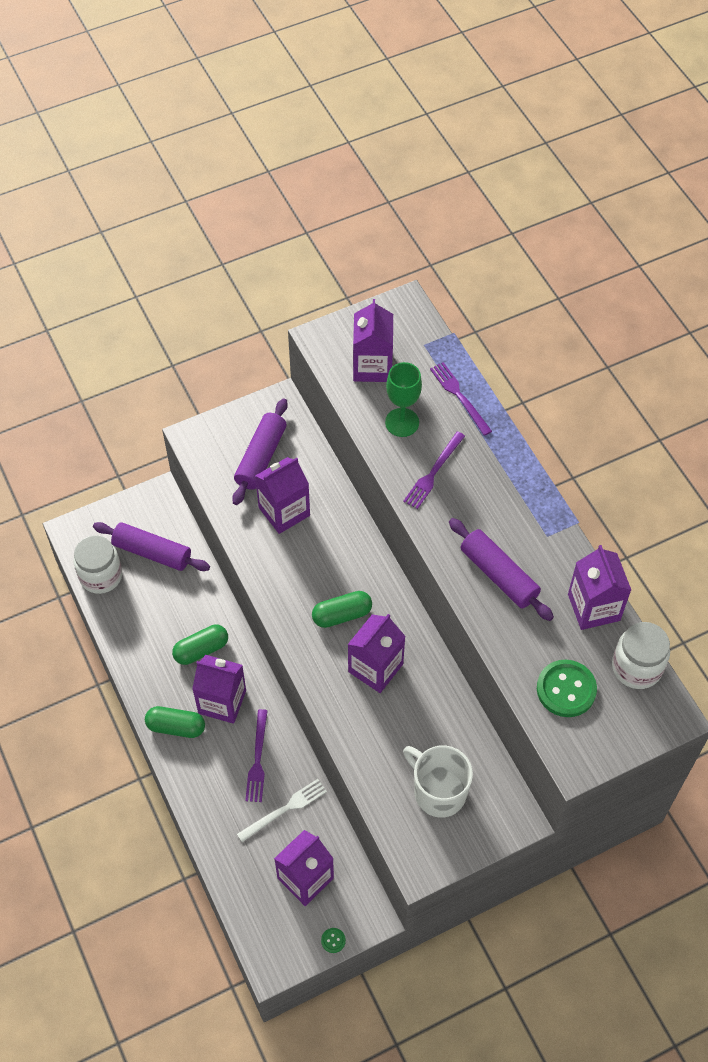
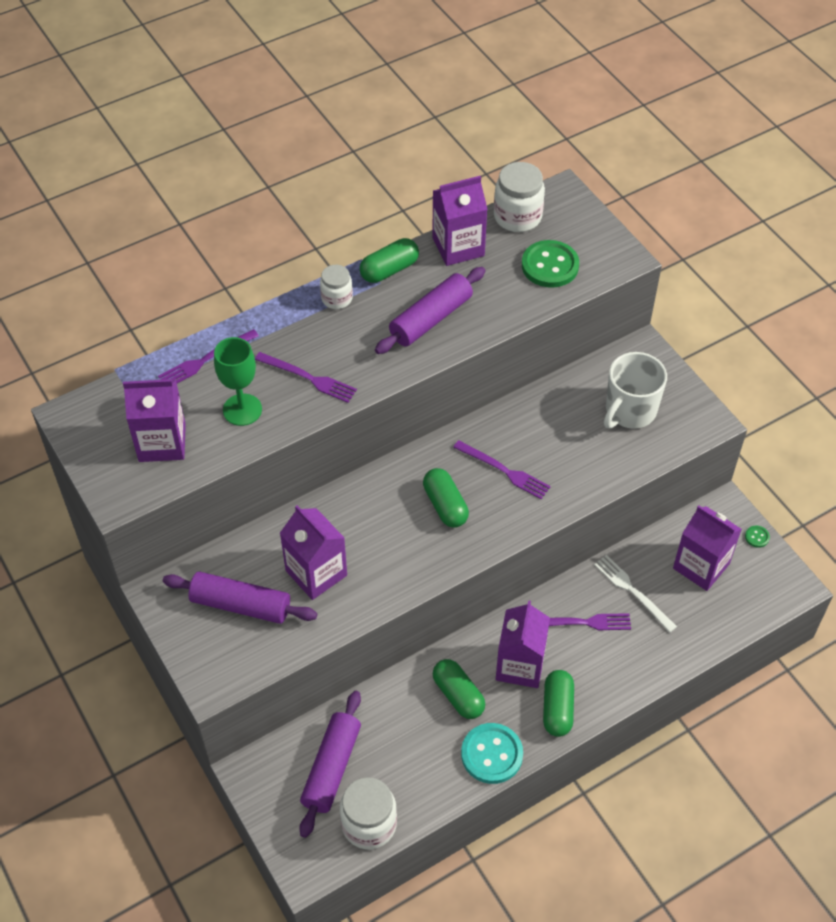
camera: 95 degrees left, 5 degrees down
purple carton [348,614,406,693] -> purple fork [453,440,551,499]
none -> white jar [320,265,353,309]
none -> green capsule [360,238,419,283]
none -> turquoise button [461,723,523,784]

